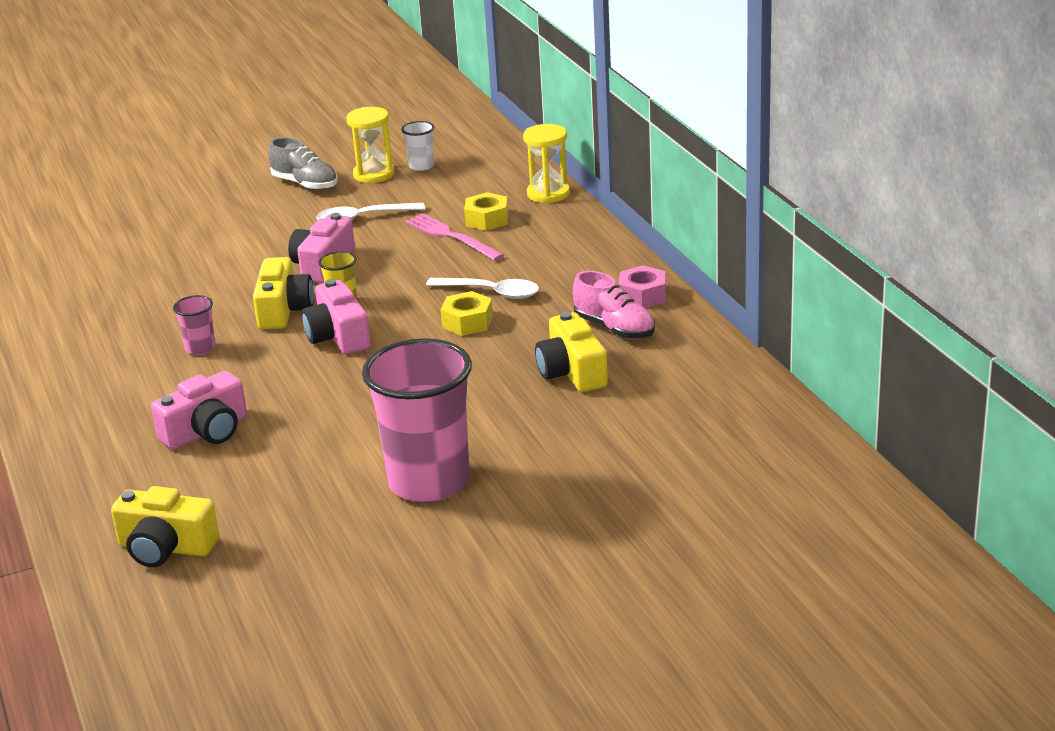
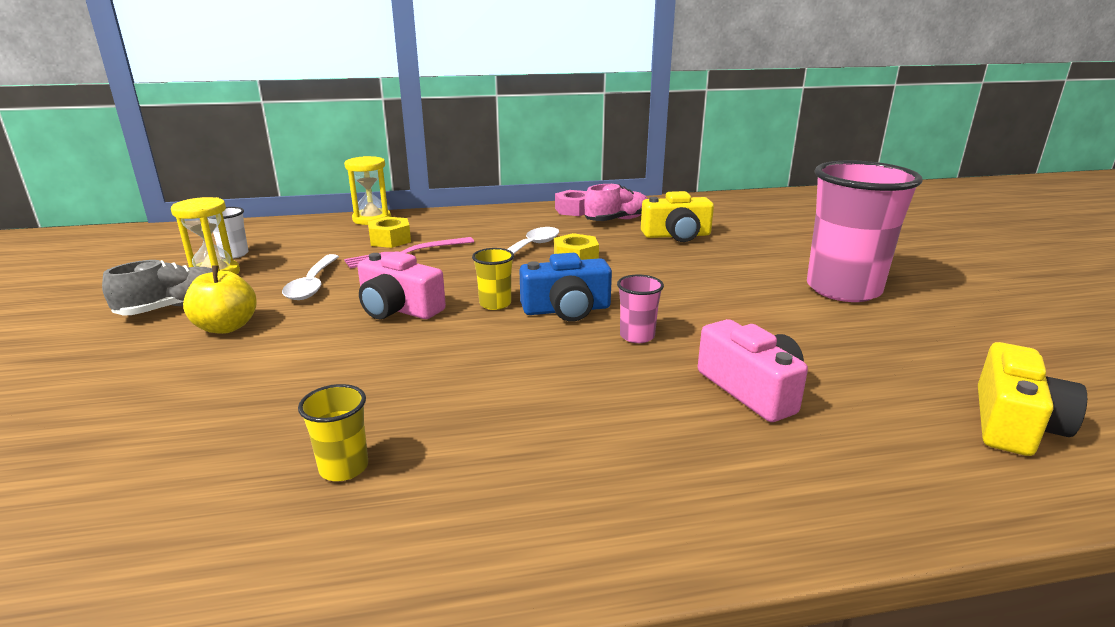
camera: 80 degrees left, 5 degrees down
pink cup [173,295,216,355] -> pink cup moved to [617,274,664,343]
yellow camera [253,257,314,330] -> none
pink camera [302,279,371,354] -> blue camera [519,253,612,322]
none -> yellow apple [183,265,257,334]
none -> yellow cup [298,384,368,481]

